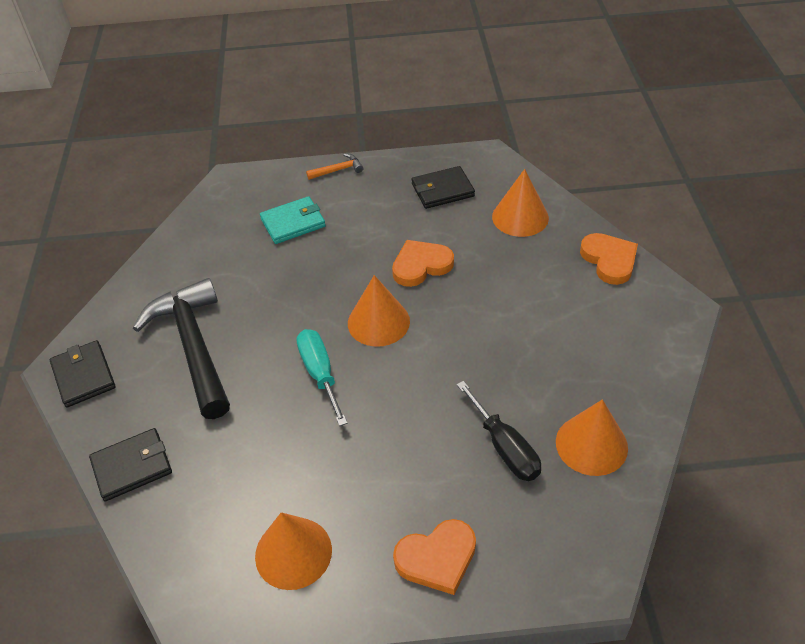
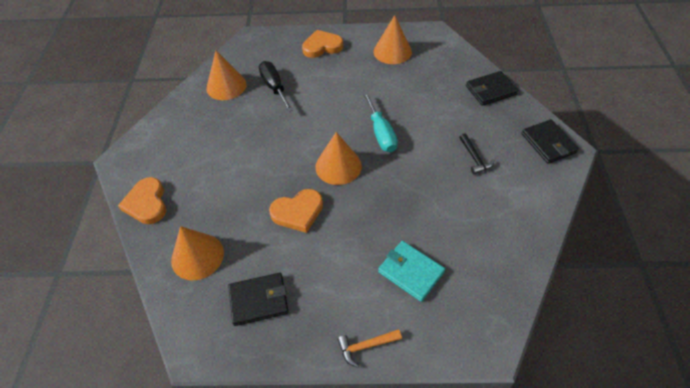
camera: 175 degrees left, 5 degrees up
black hammer [133,278,230,419] -> black hammer [459,133,494,174], size x0.40
turquoise wallet [260,196,326,244] -> turquoise wallet turned 60 degrees clockwise [378,241,445,302]

